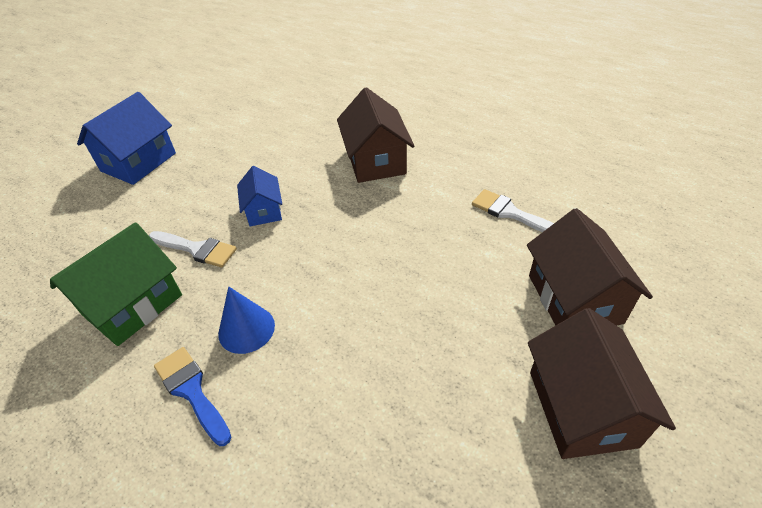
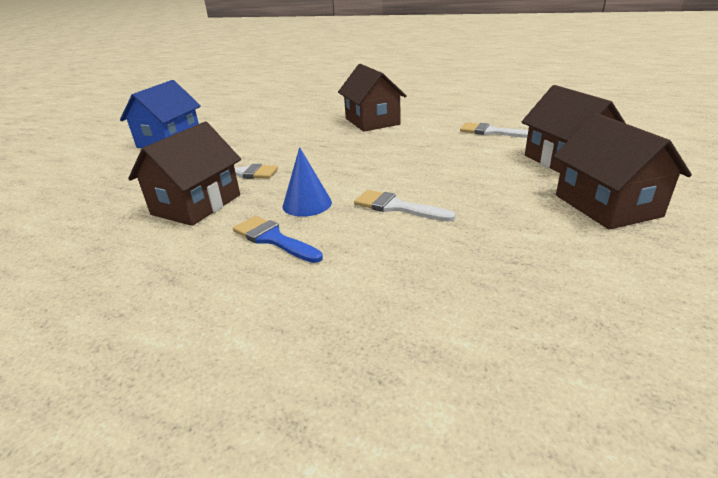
camera: 10 degrees left, 15 degrees down
green house [50,222,182,346] -> brown house [128,122,241,226]
blue house [237,166,282,226] -> none
none -> white brush [354,190,455,222]

